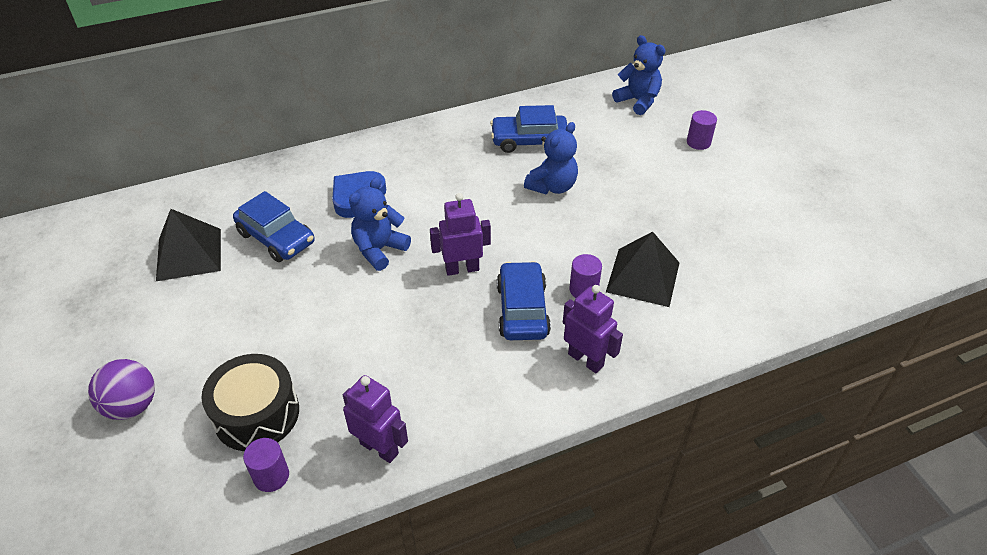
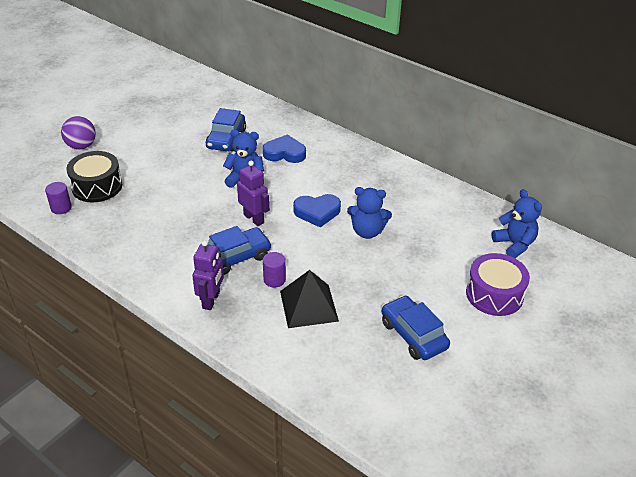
camera: 60 degrees right, 5 degrees down
black pyramid [156,209,221,281] -> none
purple robot [343,375,408,463] -> none
blue car [490,105,567,153] -> blue car moved to [382,295,450,360]
blue teddy bear [612,35,666,115] -> blue teddy bear turned 45 degrees counterclockwise [492,189,542,258]
purple cylinder [687,110,717,150] -> purple drum [466,253,530,316]
none -> blue heart [293,194,341,228]

